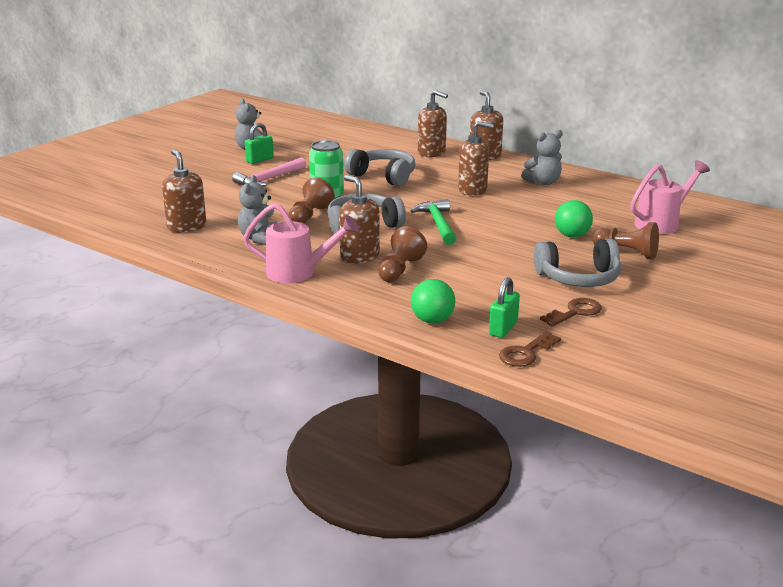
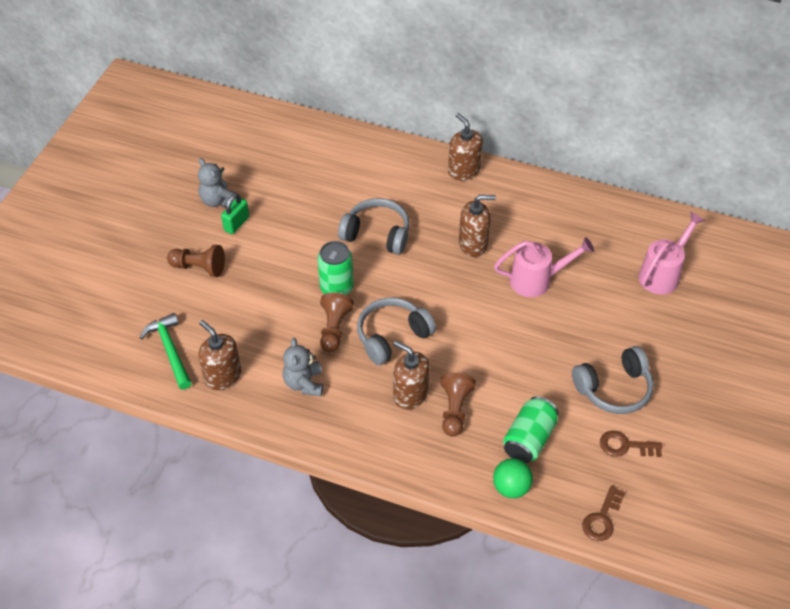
camera: 15 degrees left, 25 degrees up
pink hammer [232,157,306,187] -> none
pink watering can [243,203,359,283] -> pink watering can moved to [494,237,594,297]
green hammer [411,199,456,245] -> green hammer moved to [140,313,192,389]
brown soap dispenser [418,90,448,157] -> none
green padlock [489,277,520,338] -> none
grey teddy bear [521,130,563,185] -> none
brown key [540,298,602,327] -> brown key turned 120 degrees counterclockwise [600,431,663,457]
green ball [555,200,593,238] -> none
brown pawn [592,222,659,259] -> brown pawn moved to [167,245,225,277]
none -> green can [503,396,559,463]

